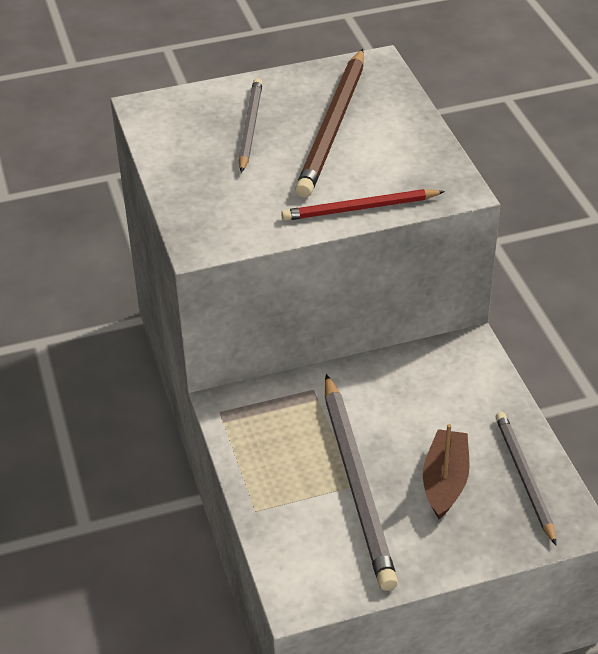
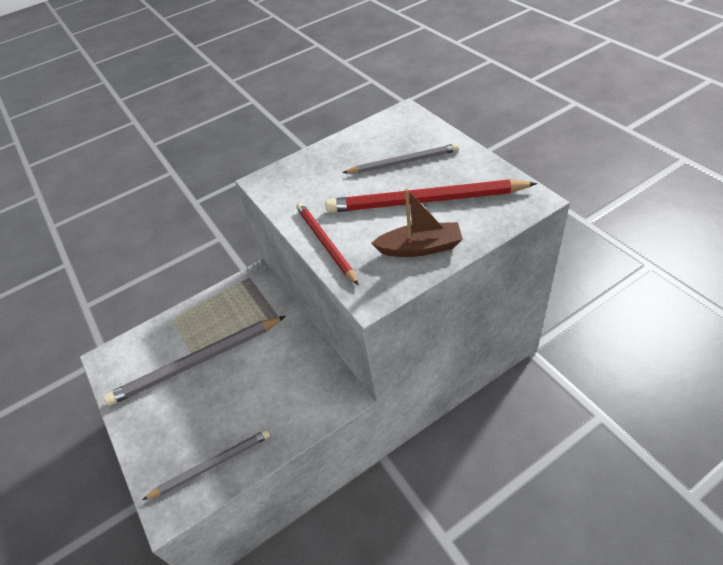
camera: 80 degrees right, 5 degrees up
brown pencil [295,49,364,198] -> red pencil [325,179,537,213]
brown boat [423,424,470,519] -> brown boat moved to [371,189,463,257]

